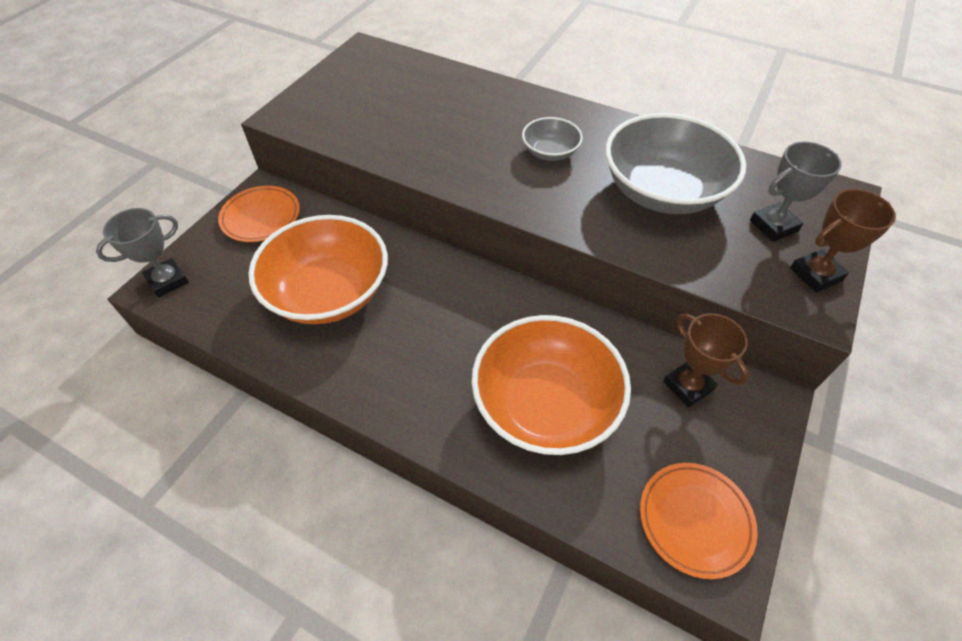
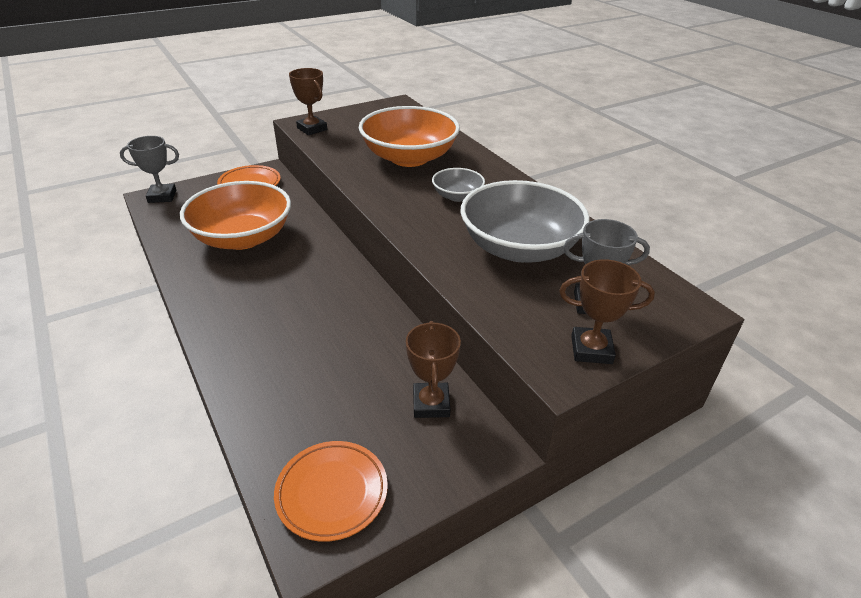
camera: 30 degrees right, 15 degrees down
orange bowl [471,315,631,455] -> orange bowl moved to [359,106,460,167]
none -> brown trophy [289,68,327,135]

